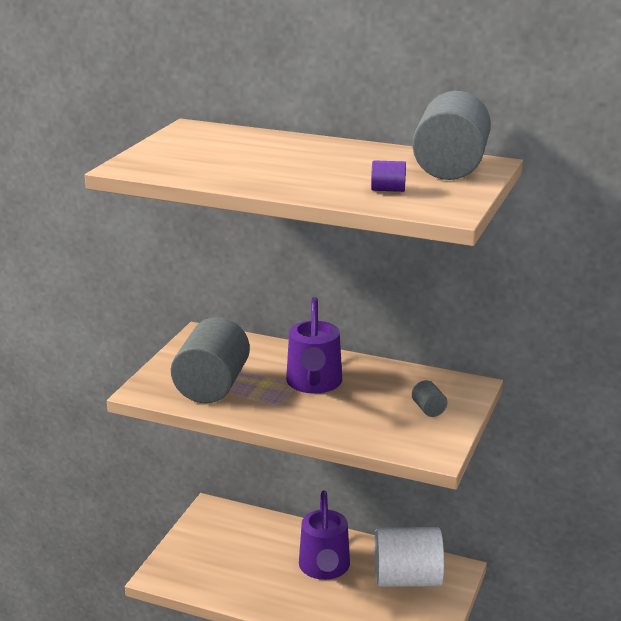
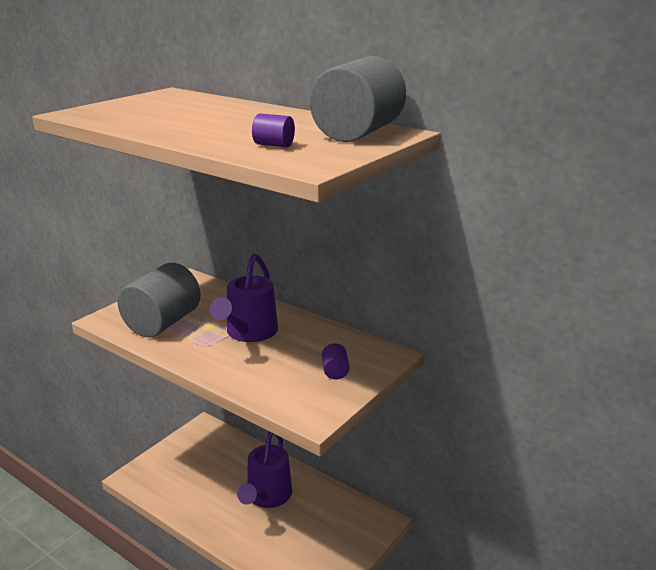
camera: 15 degrees right, 0 degrees up
white cylinder [375,527,444,587] -> none
grey cylinder [412,380,447,417] -> purple cylinder [322,343,350,380]

